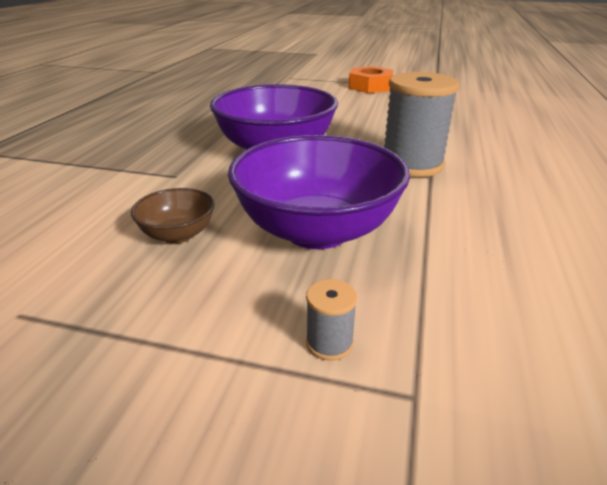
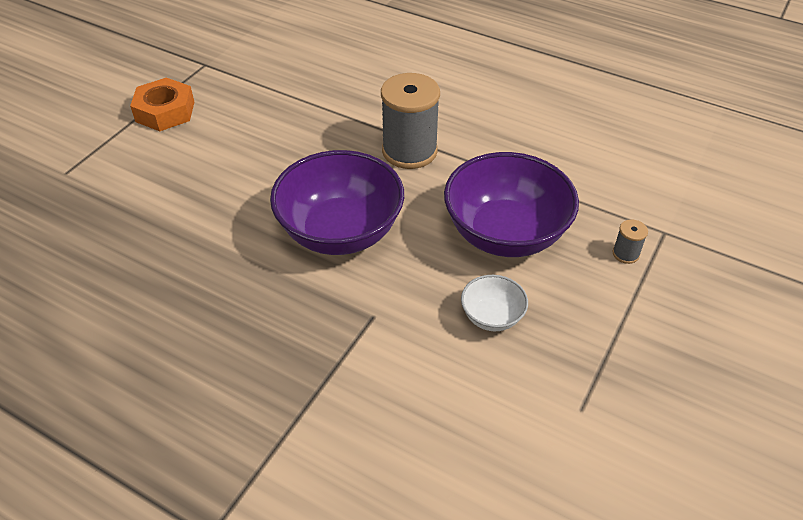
camera: 75 degrees left, 15 degrees up
brown bowl [131,188,214,244] -> white bowl [461,275,528,331]

